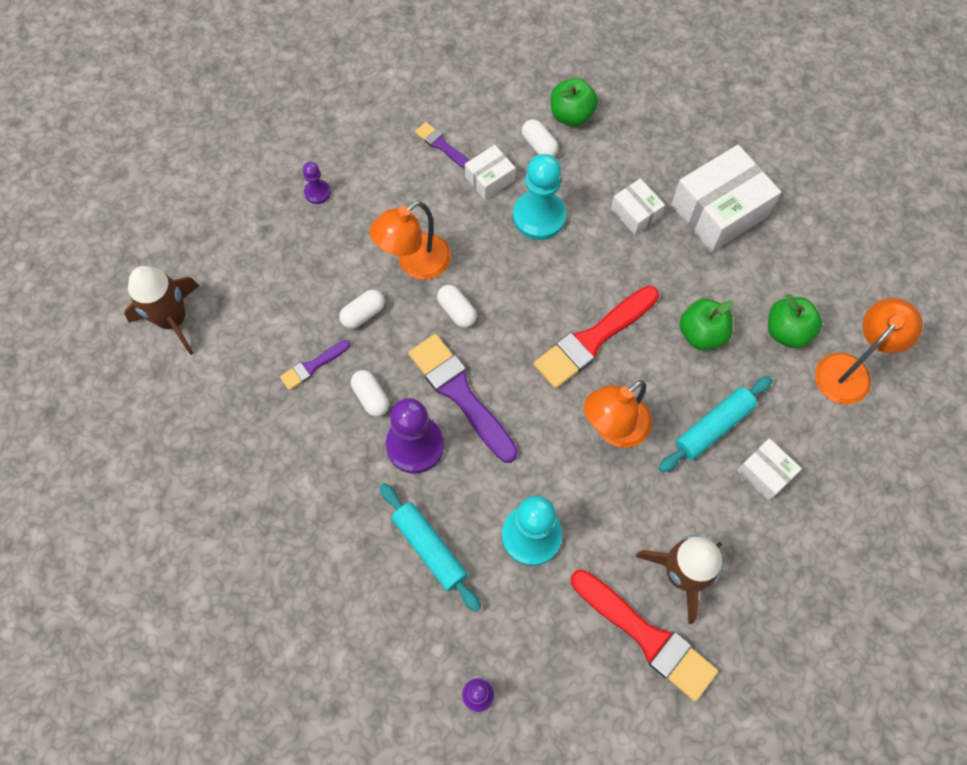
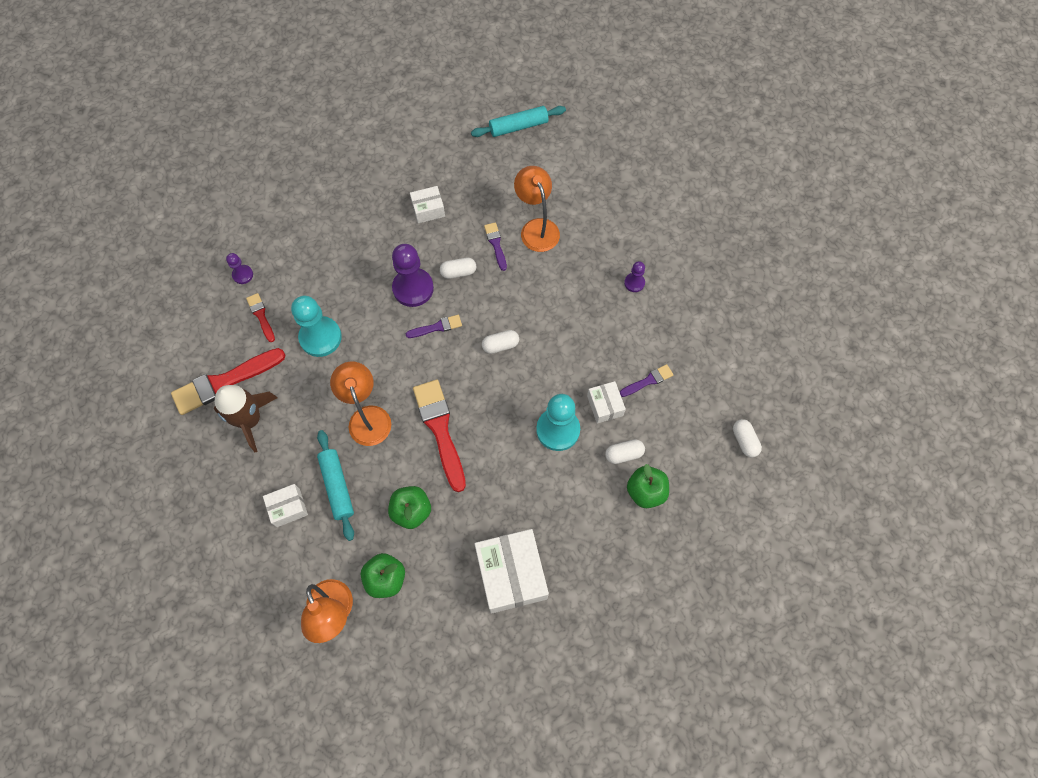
camera: 110 degrees right, 0 degrees up
brown rocket [124,266,199,355] -> none
white capsule [339,290,385,329] -> white capsule moved to [733,419,762,457]
orange lamp [370,201,451,280] -> orange lamp moved to [514,166,560,252]
turquoise rolling pin [380,483,481,612] -> turquoise rolling pin moved to [471,106,566,137]
purple brush [408,334,518,463] -> purple brush [406,315,462,338], size x0.50
white box [611,178,665,235] -> white box moved to [410,186,445,223]
none -> red brush [246,293,275,342]

